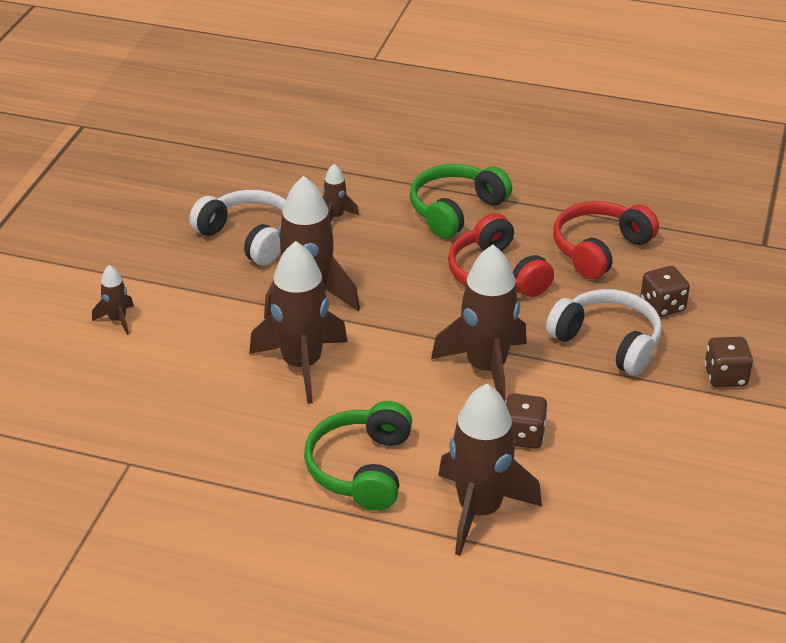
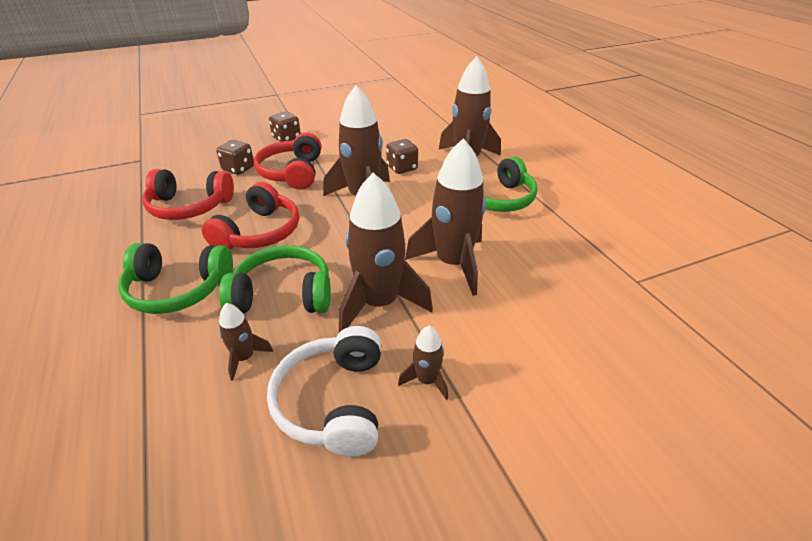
camera: 130 degrees left, 0 degrees up
brown rocket [92,265,134,335] -> brown rocket moved to [398,325,448,400]
white headphones [546,289,662,376] -> red headphones [254,132,321,190]
none -> green headphones [219,245,331,313]

